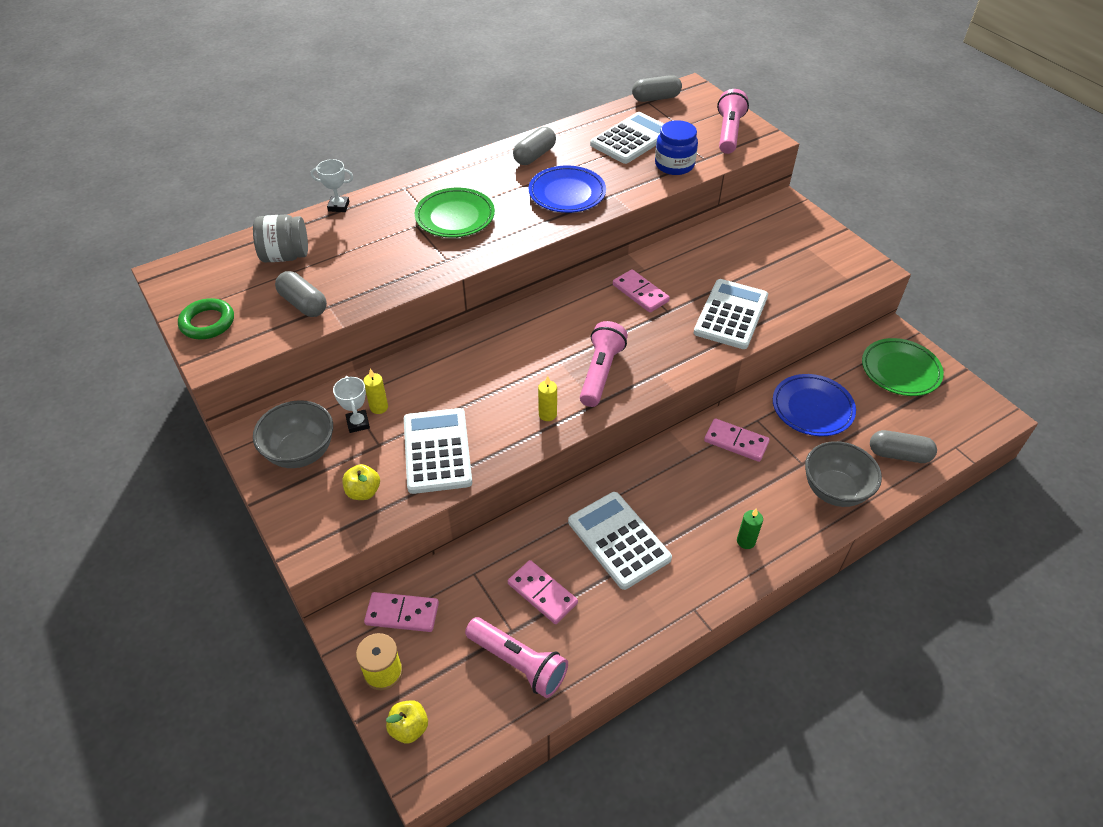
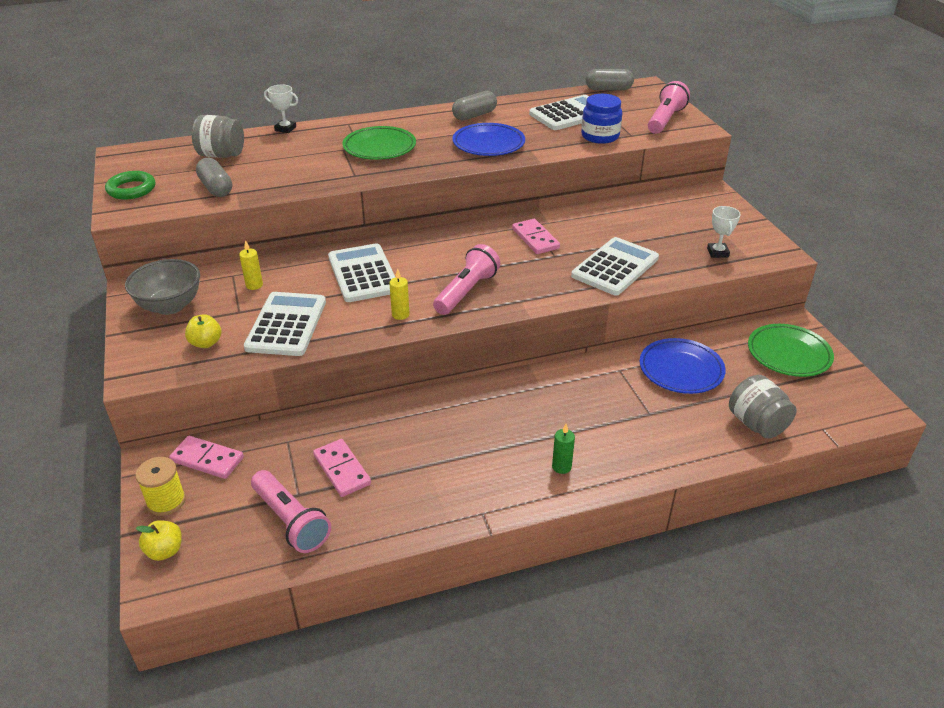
camera: 15 degrees right, 10 degrees down
white trophy [333,376,370,433] -> white trophy moved to [707,206,741,258]
white calculator [568,492,672,590] -> white calculator moved to [328,243,395,302]
pink domino [704,418,770,462] -> none
grey bowl [805,441,882,507] -> none
grey capsule [870,430,937,463] -> grey jar [729,375,797,439]

